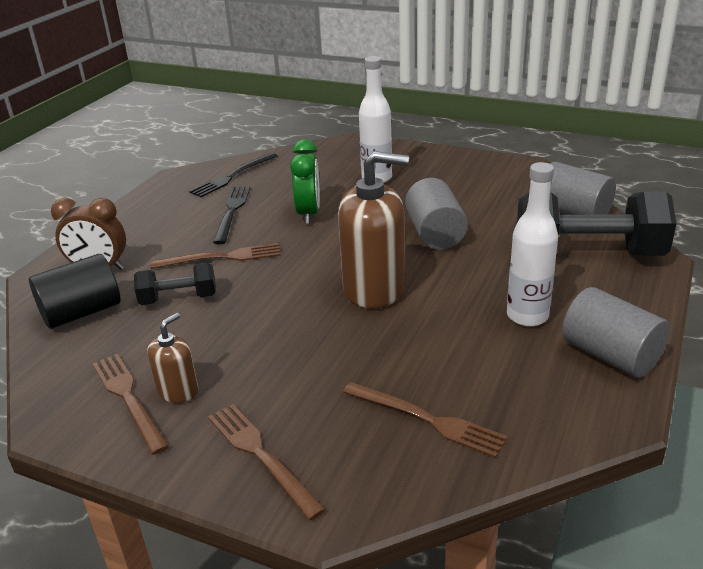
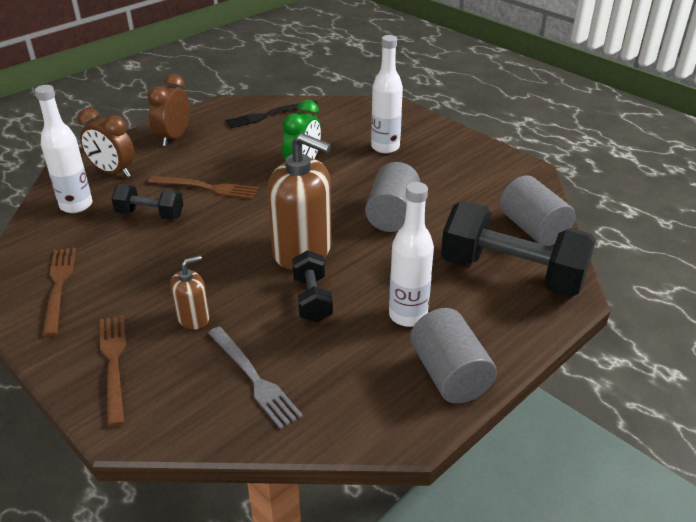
camera: 20 degrees right, 5 degrees up
black cylinder [29,254,121,329] -> white bottle [35,85,93,213]
brown soap dispenser [147,313,198,403] -> brown soap dispenser moved to [170,255,210,330]
black fork [213,186,251,244] -> none
brown fork [343,382,508,458] -> grey fork [208,326,303,429]
none -> brown clock [147,74,190,146]
none -> black dumbbell [292,250,333,322]

